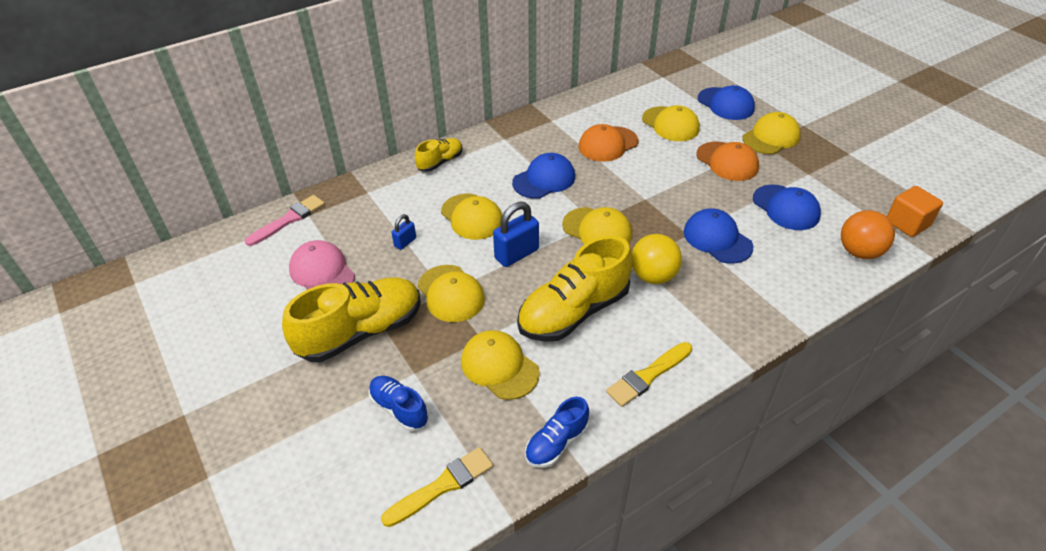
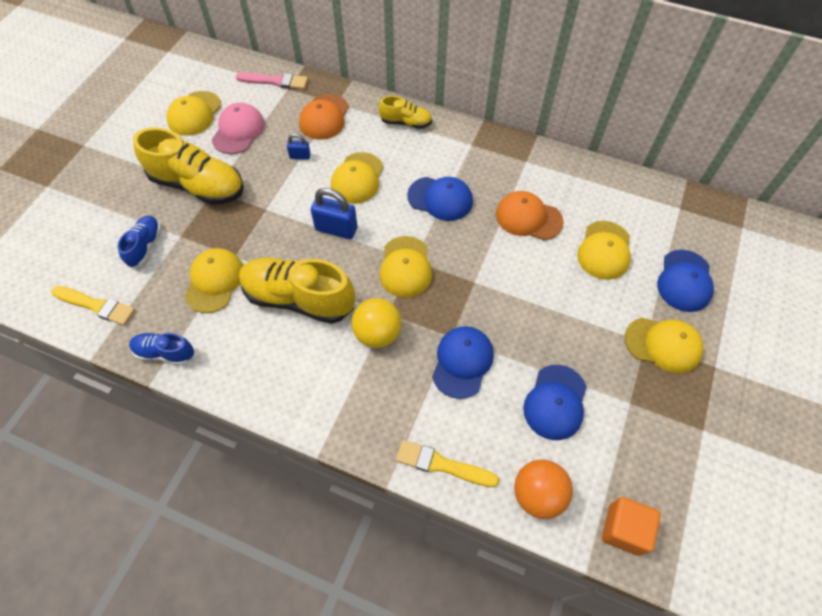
camera: 55 degrees right, 15 degrees up
yellow cap [418,265,485,322] -> yellow cap moved to [167,91,221,136]
yellow brush [606,342,692,407] -> yellow brush moved to [396,440,499,487]
orange cap [696,142,759,181] -> orange cap moved to [299,94,349,140]

